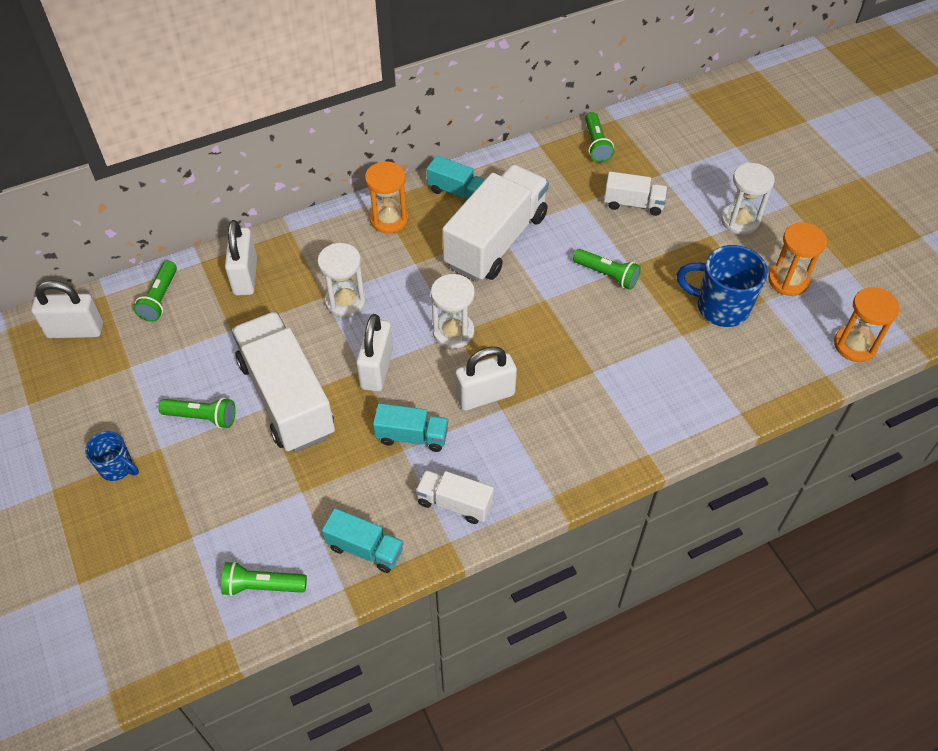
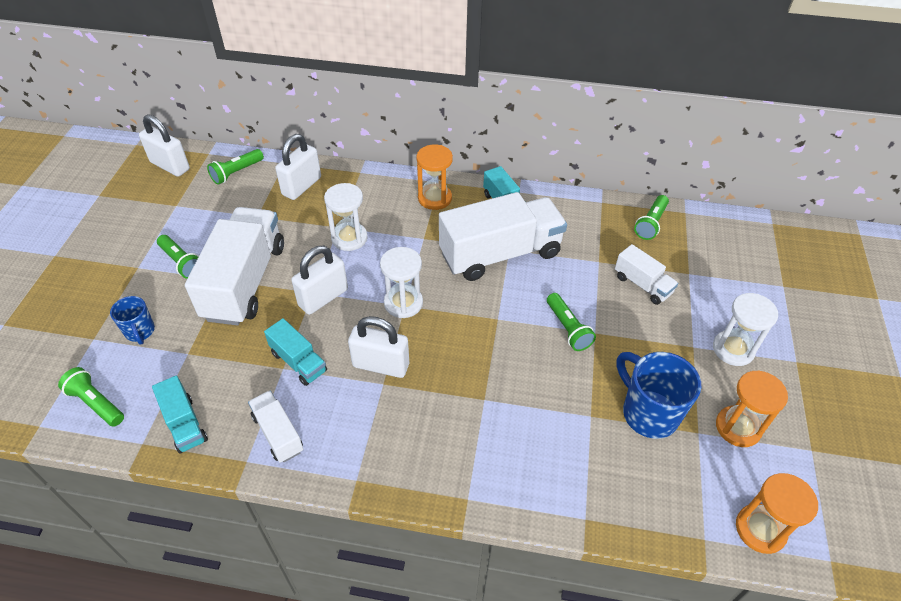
camera: 35 degrees right, 5 degrees down
blue mug [85,431,139,481] -> blue mug moved to [110,296,155,345]

